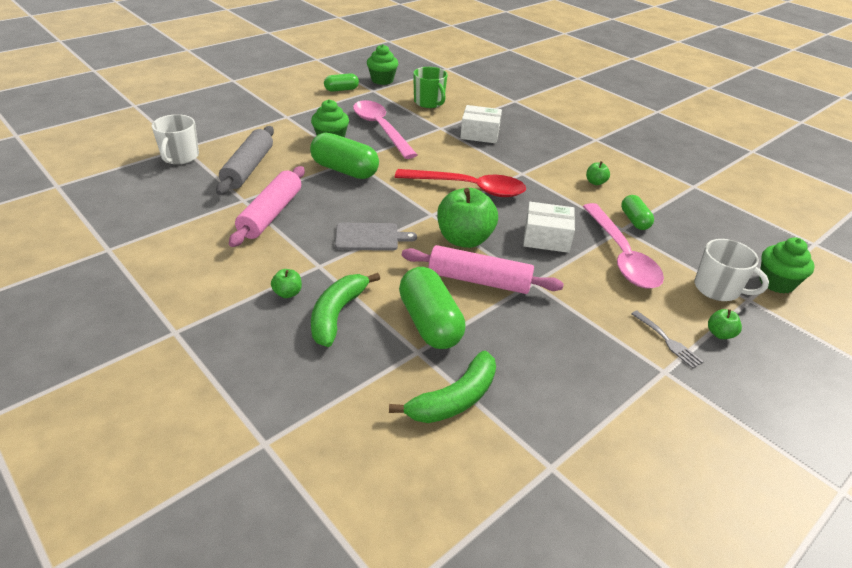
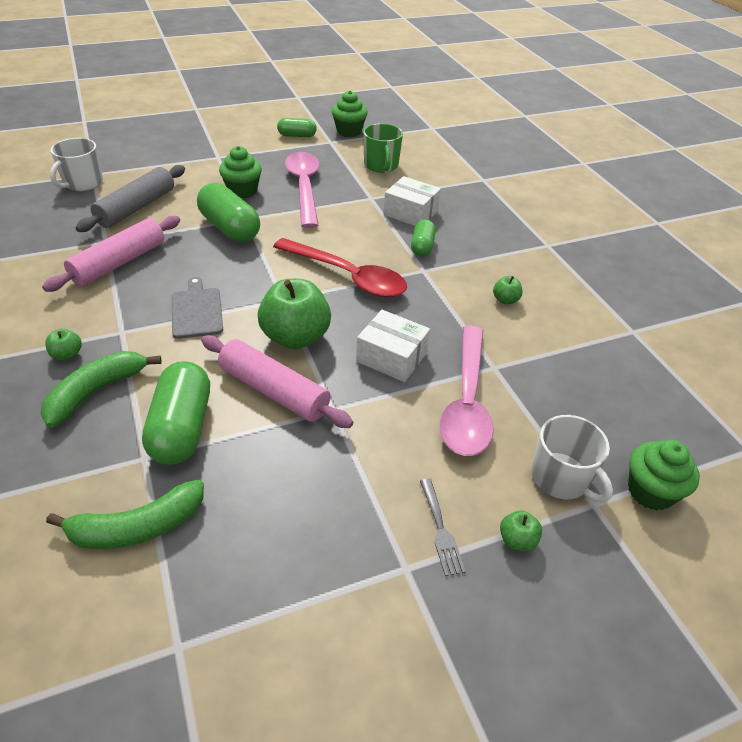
camera: 20 degrees right, 5 degrees up
grey cutting board [335,223,417,251] -> grey cutting board turned 120 degrees counterclockwise [172,277,223,339]
green capsule [621,195,654,230] -> green capsule moved to [411,219,436,257]

